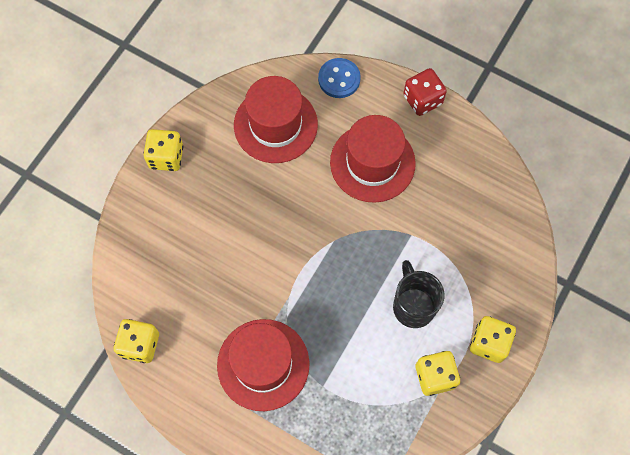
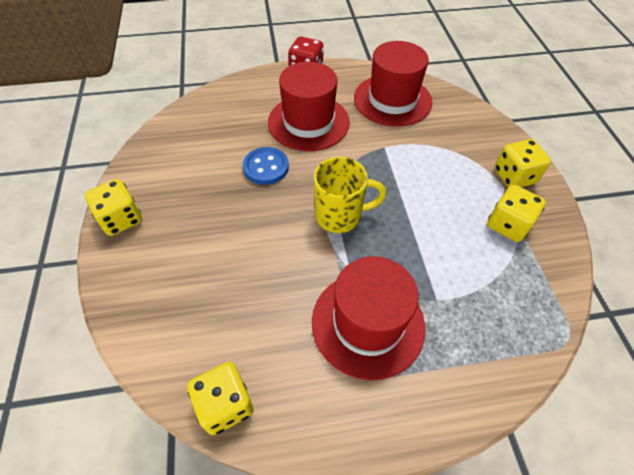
camera: 40 degrees left, 15 degrees down
red hat [234,76,318,163] -> red hat moved to [354,41,432,127]
blue button [318,58,361,98] -> blue button moved to [243,147,289,185]
black mug [393,260,445,328] -> none
none -> yellow mug [314,157,386,233]

